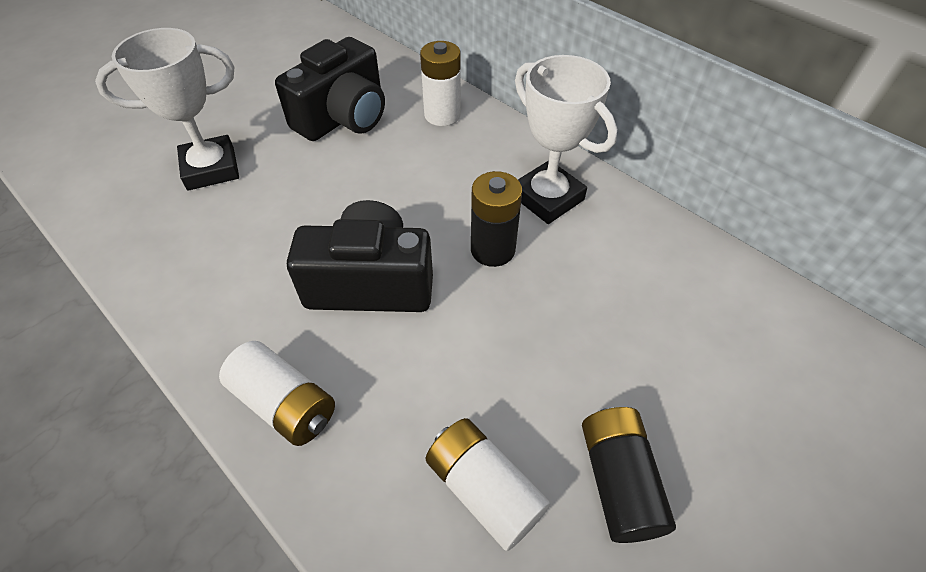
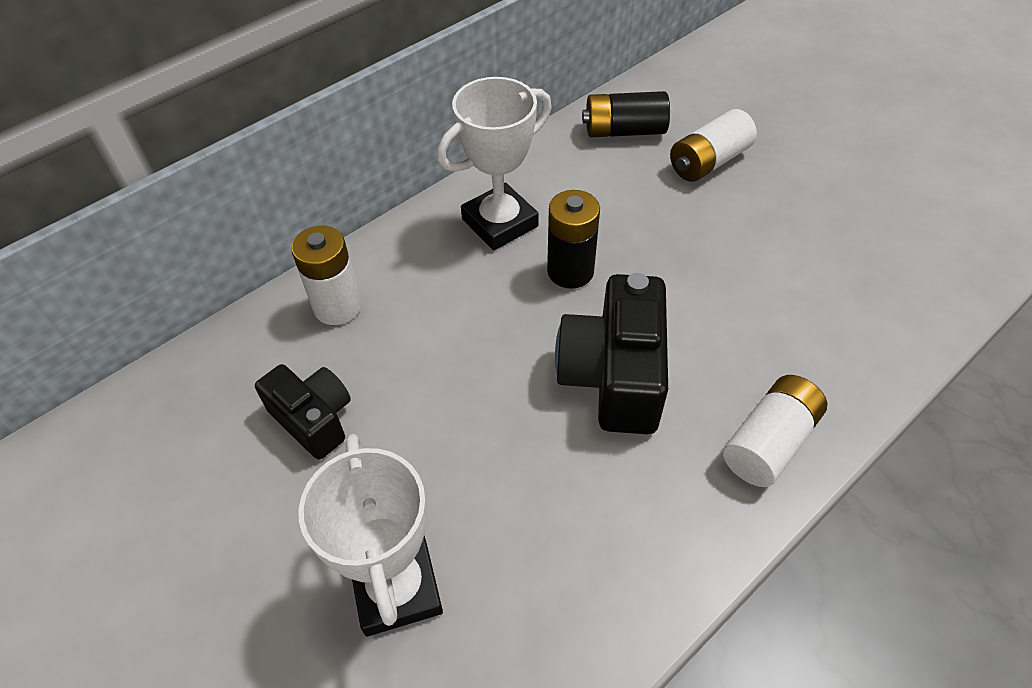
camera: 85 degrees left, 0 degrees up
black camera [275,37,385,141] -> black camera [255,364,351,460], size x0.62
white battery [426,418,550,551] -> white battery moved to [670,109,757,182]
black battery [582,407,676,543] -> black battery moved to [582,91,670,137]

